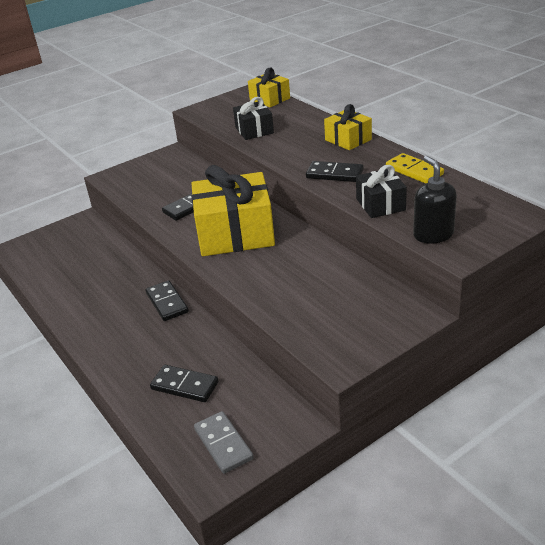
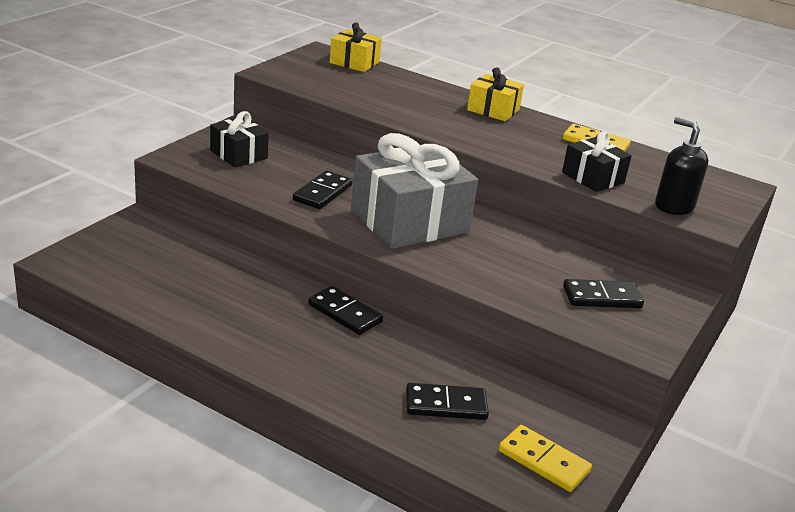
camera: 30 degrees left, 5 degrees down
yellow gift [191,165,275,256] -> grey gift [351,133,478,249]
grey domino [194,411,254,474] -> yellow domino [499,425,592,492]
black gift [233,97,274,140] -> black gift moved to [210,111,269,168]
black domino [306,161,363,182] -> black domino moved to [563,279,644,308]

